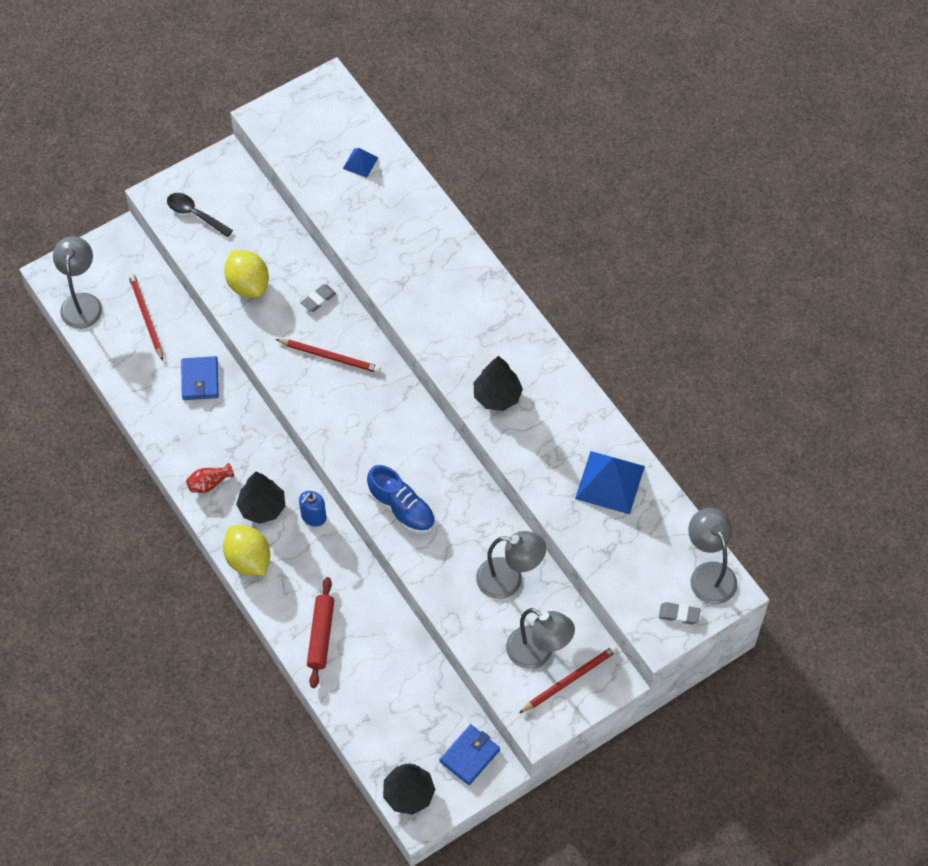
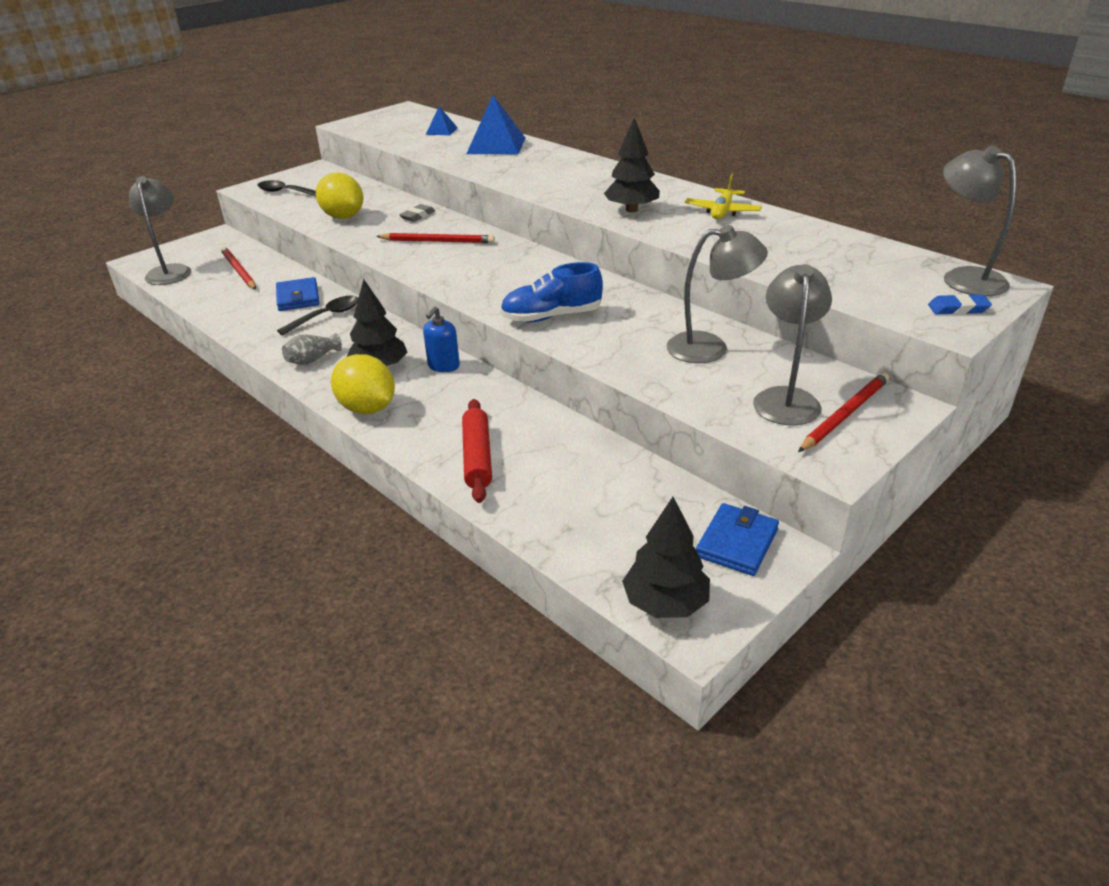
camera: 10 degrees left, 25 degrees down
red vase [186,463,234,493] -> grey vase [282,333,342,365]
blue shoe [367,465,435,534] -> blue shoe turned 135 degrees clockwise [500,262,603,322]
grey lamp [506,608,575,669] -> grey lamp turned 105 degrees counterclockwise [753,264,832,425]
blue pyramid [575,451,645,514] -> blue pyramid moved to [467,95,525,154]
grey eraser [659,602,701,625] -> blue eraser [928,294,992,315]
none -> black spoon [277,295,358,335]
none -> yellow plane [685,174,762,219]

